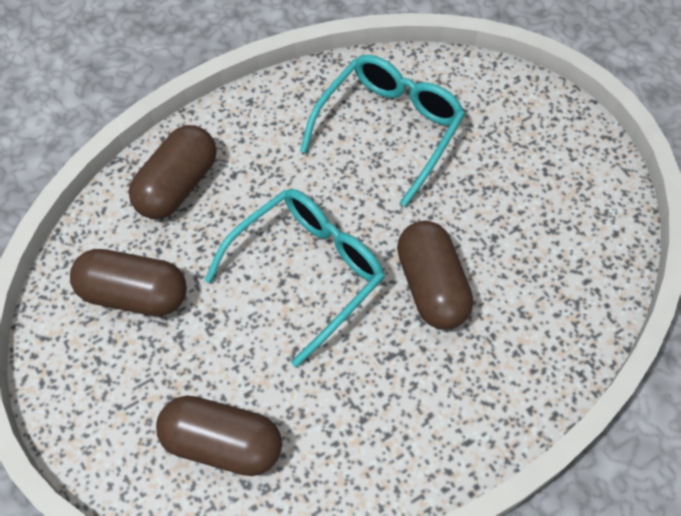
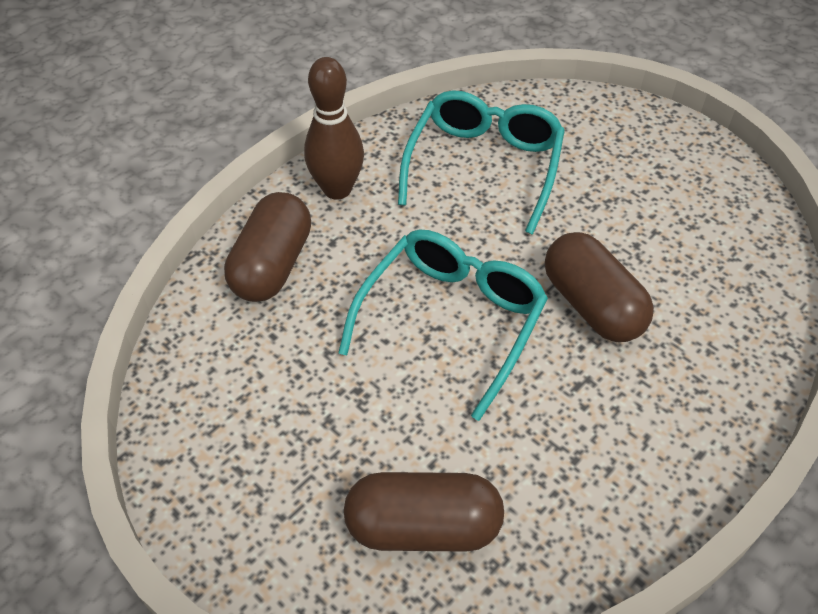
camera: 15 degrees left, 10 degrees down
brown capsule [70,249,187,316] -> none
none -> brown bowling pin [304,57,364,200]

